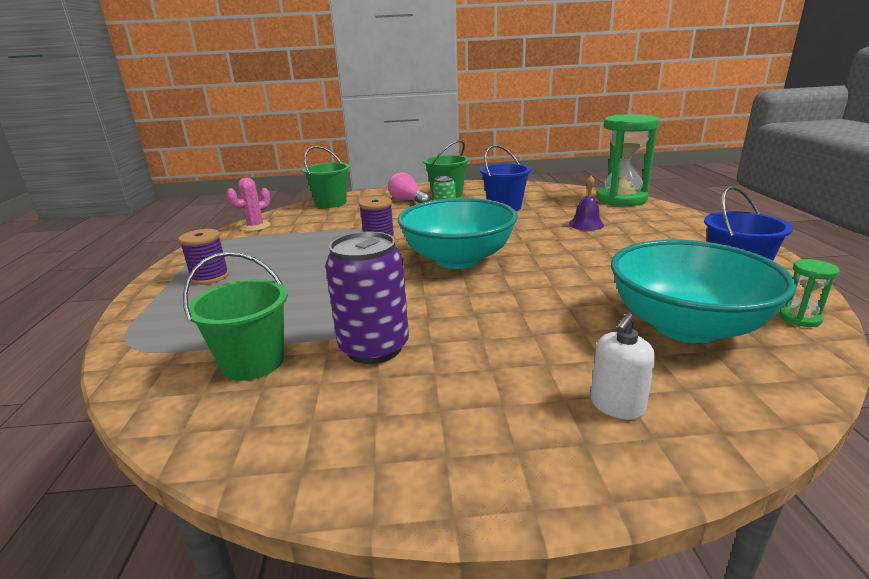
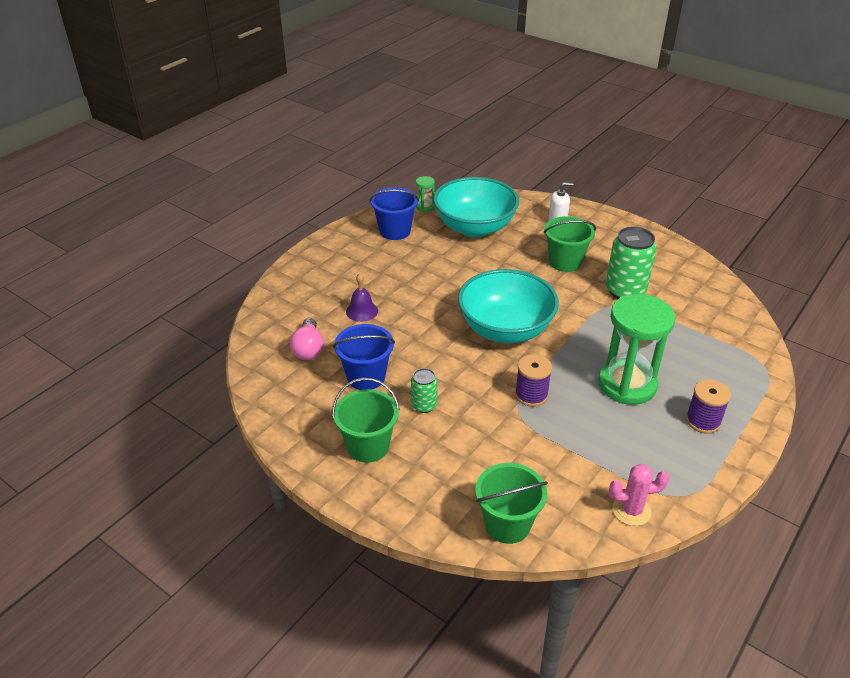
camera: 140 degrees left, 15 degrees up
green bucket [183,252,288,381] -> green bucket moved to [544,216,596,272]
purple can [325,232,409,364] -> green can [606,227,657,299]
pink light bulb [388,172,431,203] -> pink light bulb moved to [290,318,324,360]
green hourglass [596,114,659,206] -> green hourglass moved to [598,294,675,405]

